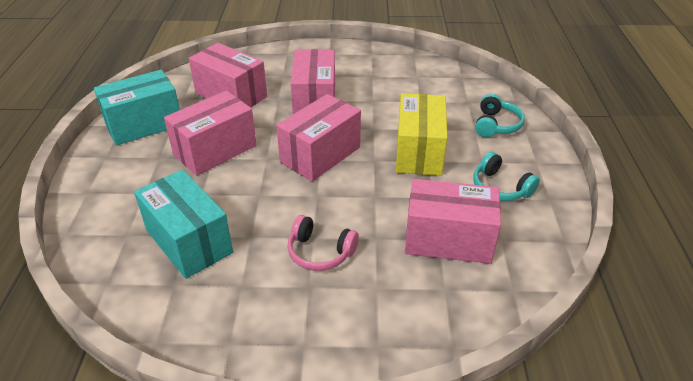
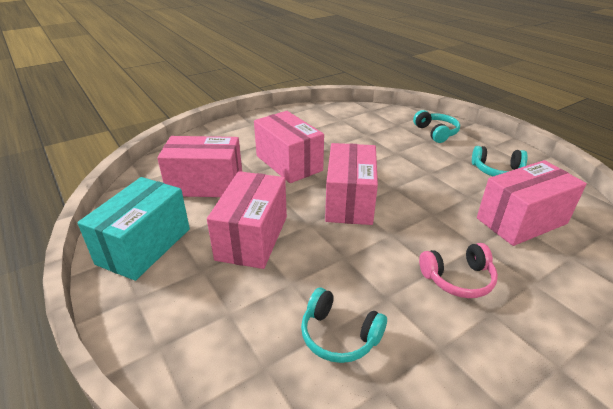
camera: 35 degrees left, 5 degrees down
turquoise box [134,170,233,279] -> turquoise headphones [301,288,387,363]
yellow box [396,93,448,176] -> none

